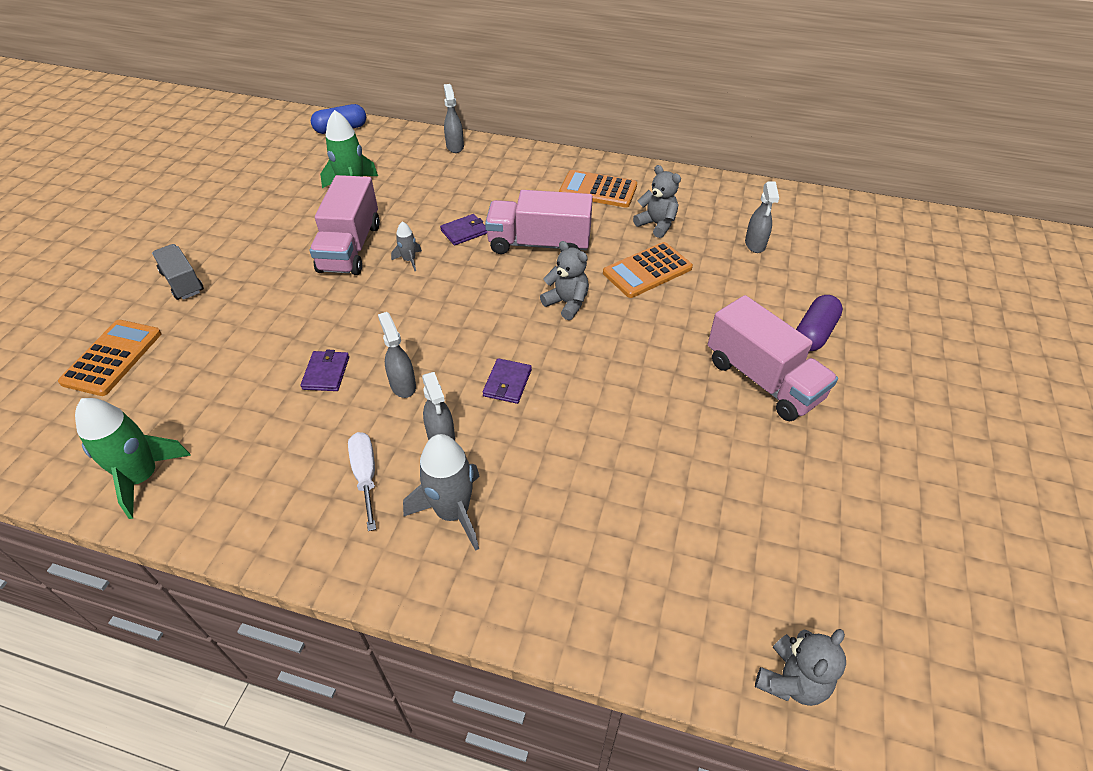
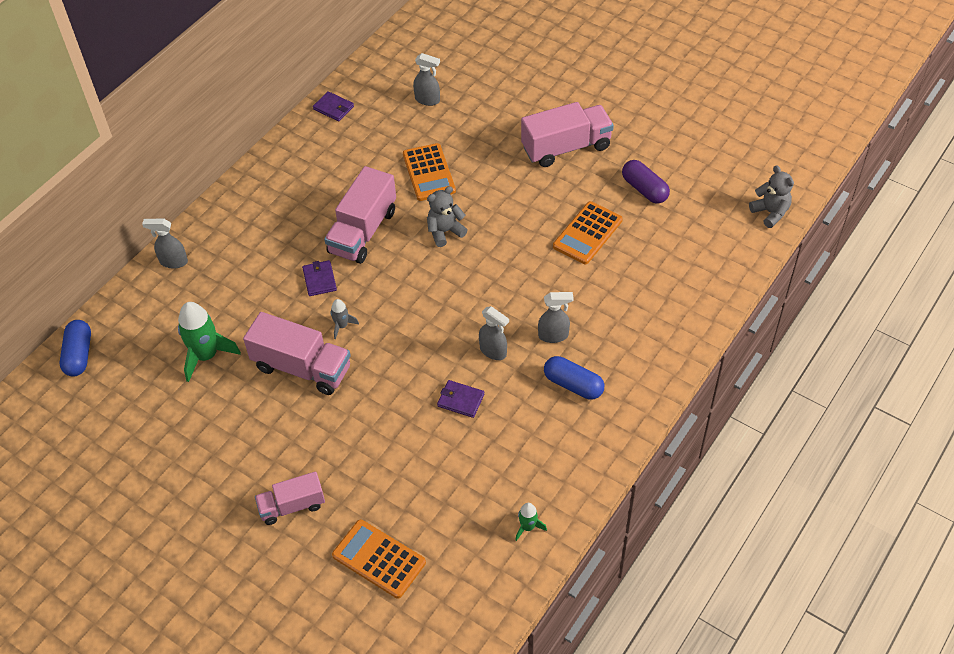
camera: 70 degrees left, 5 degrees up
green rocket [75,398,191,519] -> green rocket [516,503,547,541], size x0.50
grey truck [152,244,204,300] -> pink truck [255,471,325,525]
white screwdriver [348,432,376,531] -> blue capsule [544,356,604,400]
grey spray bottle [378,312,416,398] -> grey spray bottle turned 135 degrees counterclockwise [479,306,509,360]
grey rocket [403,434,480,551] -> none
purple wallet [482,358,532,404] -> purple wallet moved to [313,91,354,121]
orange calculator [559,170,637,208] -> orange calculator moved to [553,201,623,264]
grey teddy bear [633,165,681,238] -> none
purple capsule [796,295,843,351] -> purple capsule moved to [622,160,670,204]

